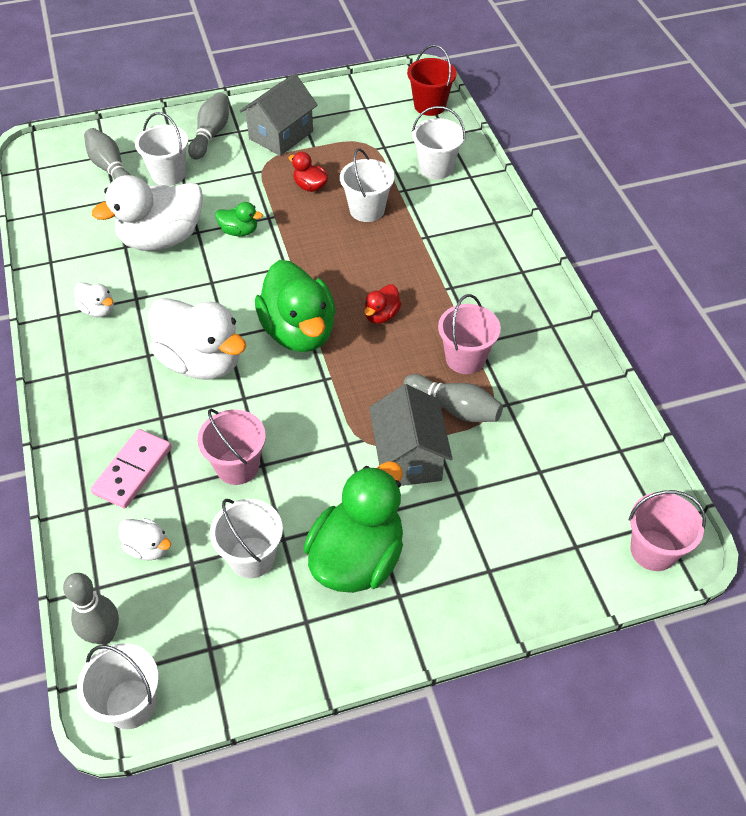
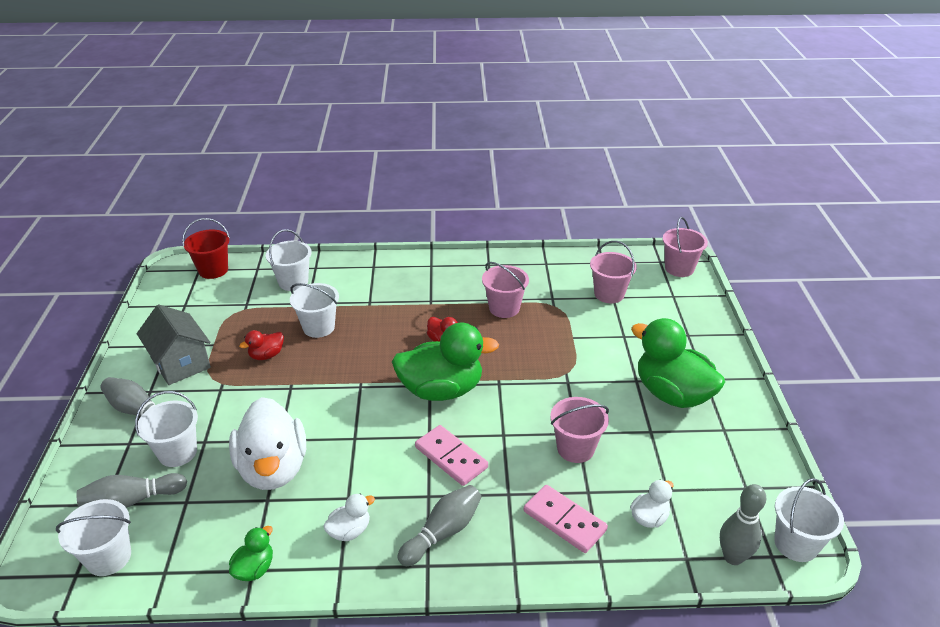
camera: 75 degrees left, 15 degrees down
white duck [148,298,246,379] -> pink domino [415,425,488,486]
white bucket [210,499,283,578] -> white bucket moved to [56,499,131,576]
green duck [215,202,263,236] -> green duck moved to [229,526,273,581]
grey house [369,384,453,486] -> none
grey bowling pin [403,374,503,422] -> grey bowling pin moved to [398,485,481,566]
none -> pink bucket [590,241,637,303]

